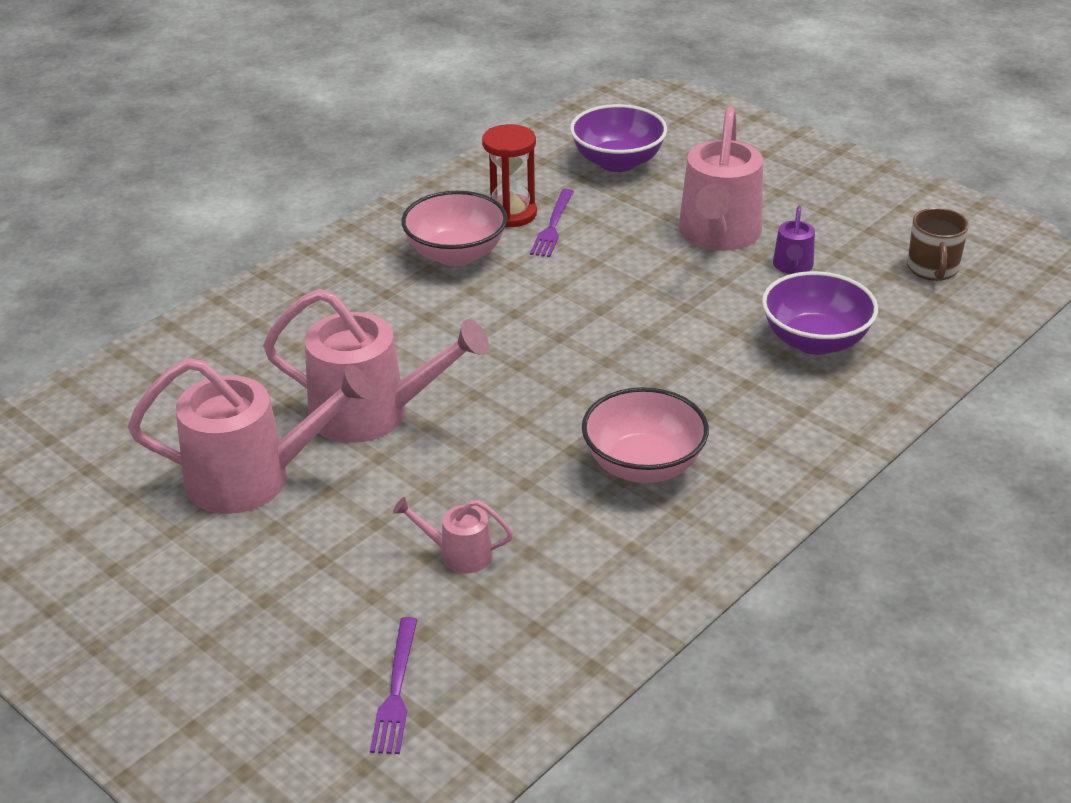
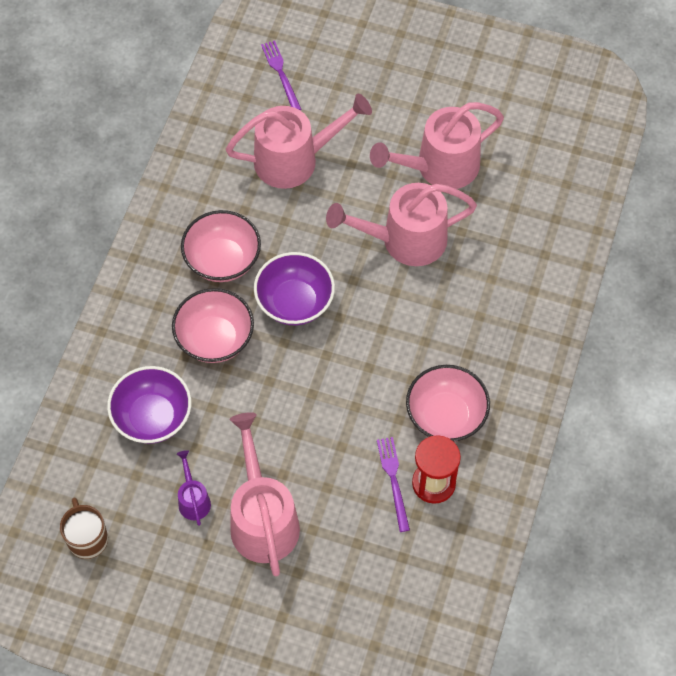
camera: 155 degrees right, 25 degrees up
pink watering can [393,497,513,573] -> pink watering can [226,94,372,189], size x2.12
purple bowl [570,104,667,172] -> purple bowl moved to [254,252,335,325]
none -> pink bowl [172,288,254,363]

